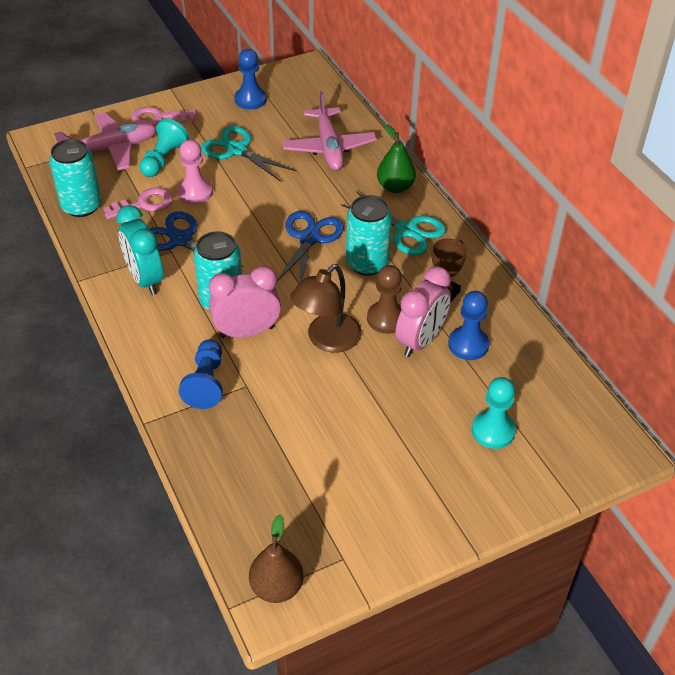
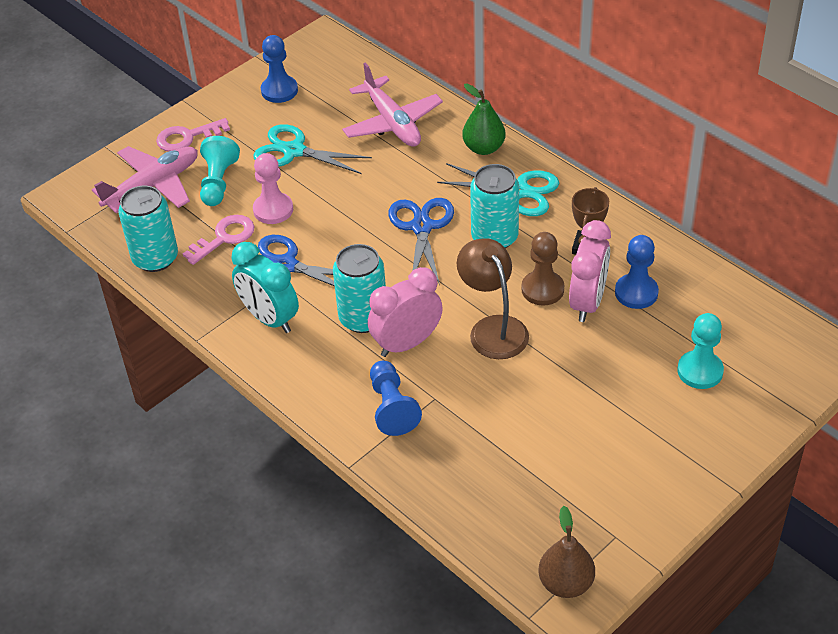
camera: 15 degrees left, 0 degrees up
brown lamp [290,264,362,352] -> brown lamp turned 135 degrees clockwise [457,238,529,359]

